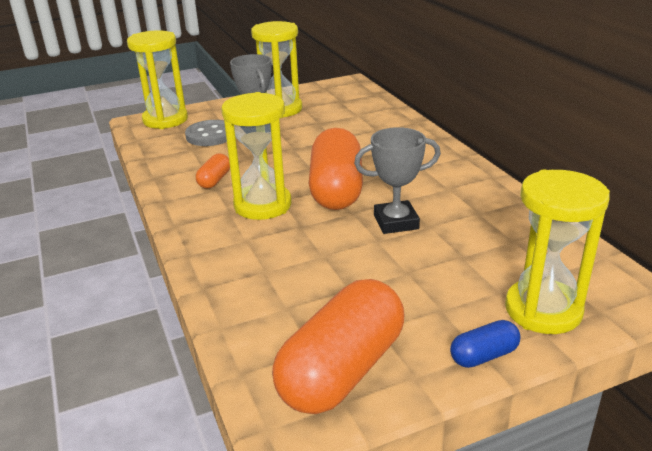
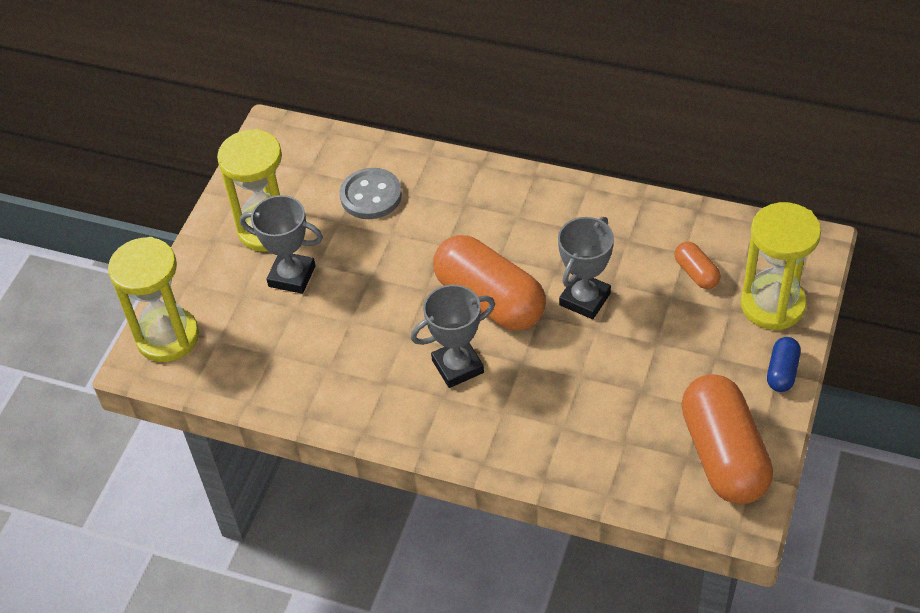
camera: 45 degrees left, 20 degrees up
grey button [185,120,227,146] -> grey button moved to [340,168,402,219]
orange capsule [196,154,230,189] -> orange capsule moved to [674,241,721,289]
yellow hourglass [221,92,291,220] -> grey trophy [411,285,495,388]

